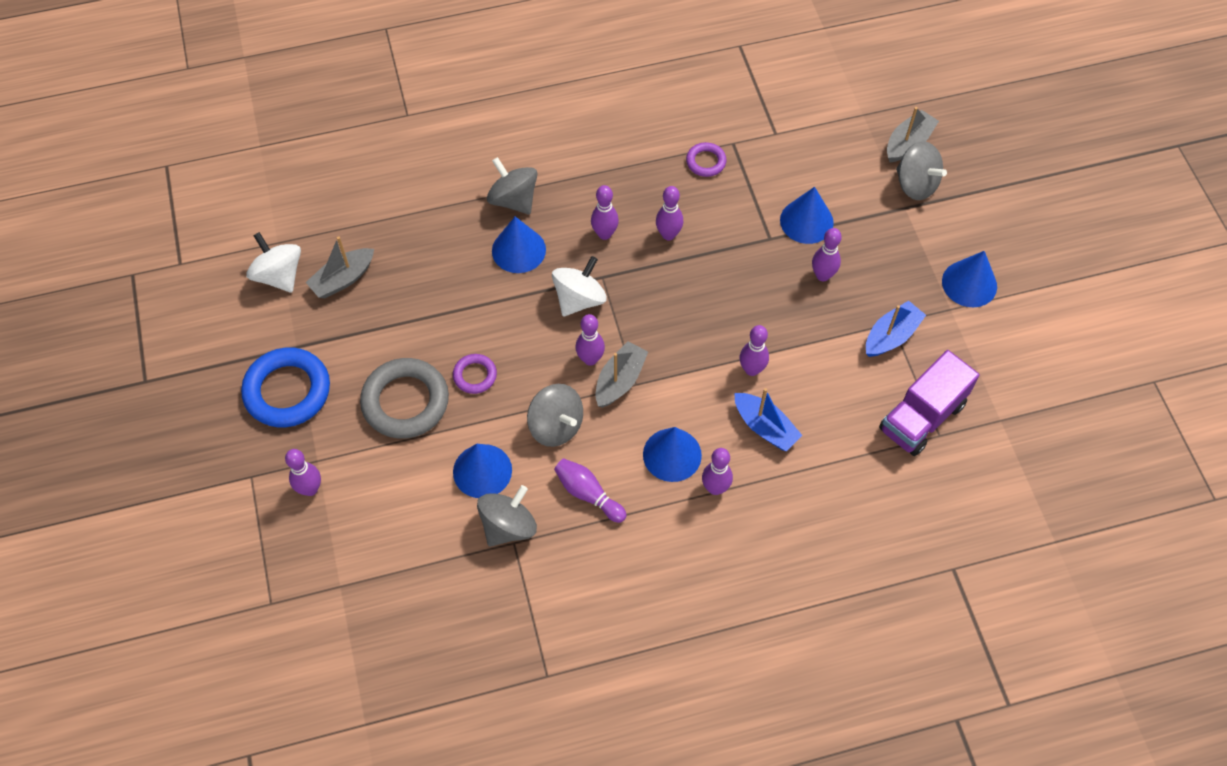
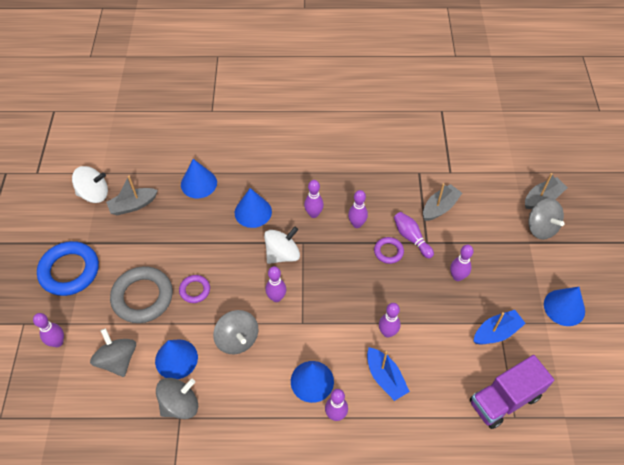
camera: 15 degrees right, 5 degrees down
white spinning top [246,232,301,293] -> white spinning top turned 105 degrees clockwise [72,166,108,203]
grey spinning top [487,157,537,215] -> grey spinning top moved to [90,328,136,377]
purple bowling pin [554,458,626,523] -> purple bowling pin moved to [394,212,434,258]
grey boat [596,341,648,408] -> grey boat moved to [423,183,462,221]
purple ring [686,142,727,177] -> purple ring moved to [374,237,404,264]
blue cone [780,187,834,244] -> blue cone moved to [181,159,217,198]

